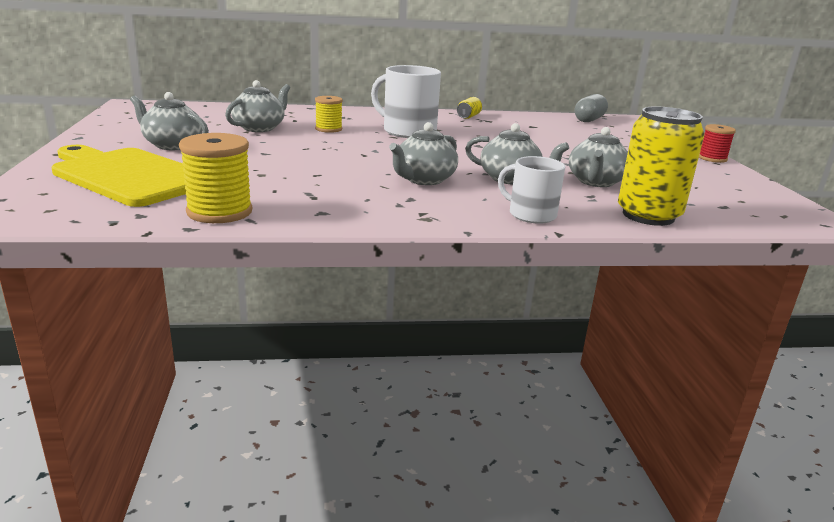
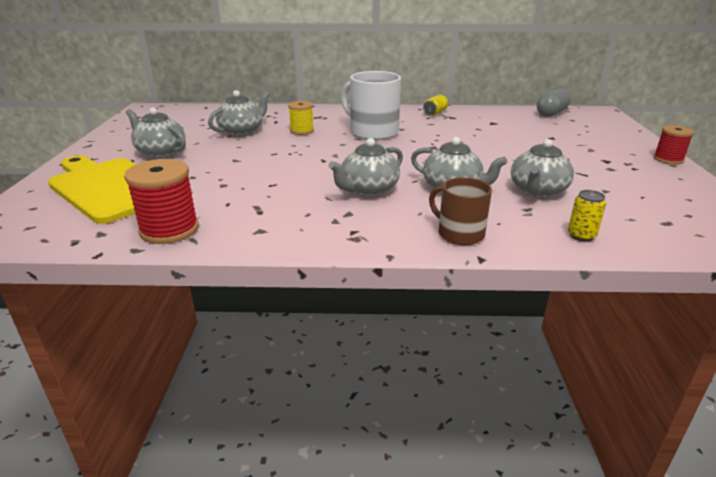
camera: 10 degrees right, 5 degrees up
yellow spool [179,133,252,223] -> red spool [124,159,199,244]
white mug [498,156,565,224] -> brown mug [429,177,492,245]
yellow can [618,106,704,226] -> yellow can [568,190,606,241], size x0.44

